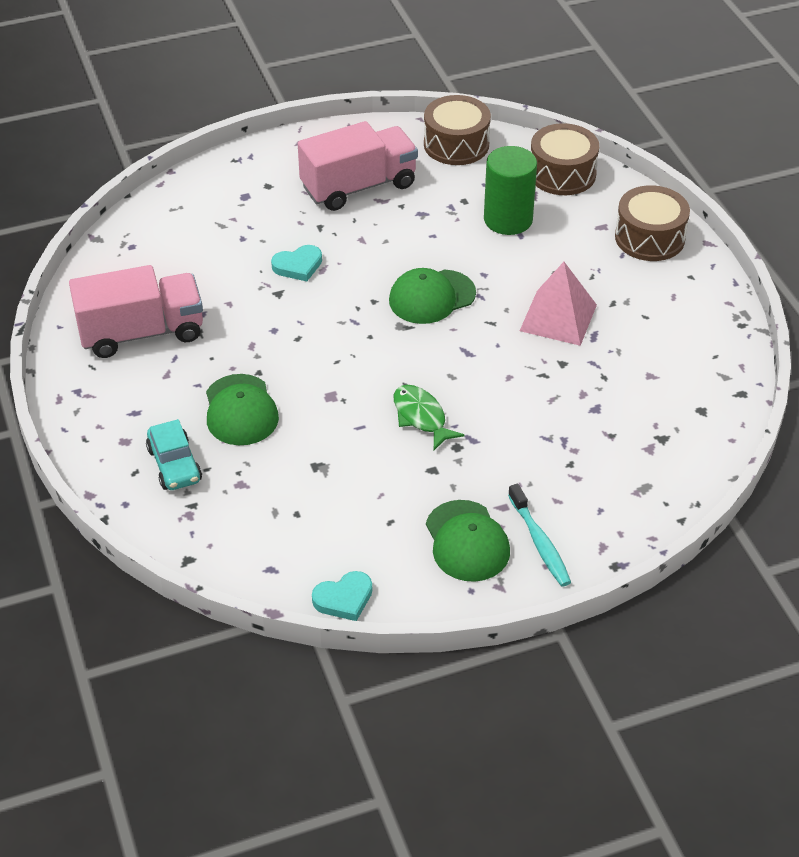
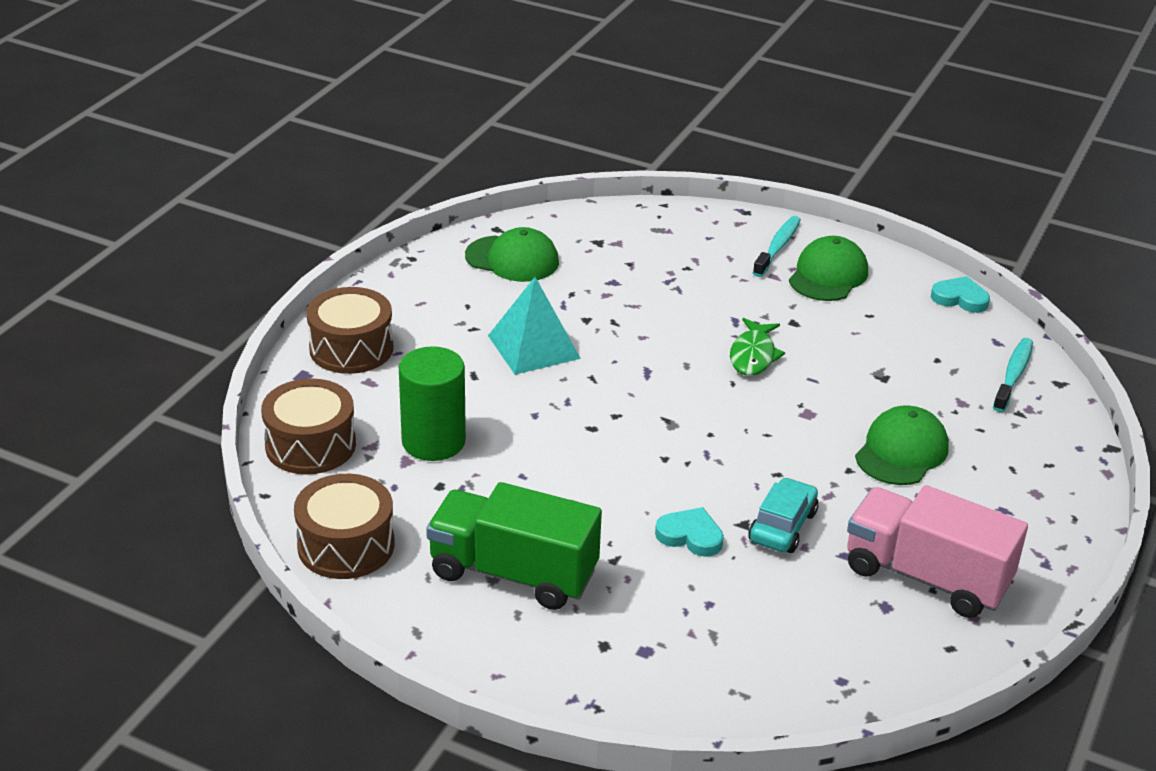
camera: 135 degrees left, 10 degrees down
turquoise car [146,419,202,490] -> turquoise car moved to [748,477,818,553]
pink truck [298,121,418,211] -> green truck [426,482,602,610]
green cap [389,268,476,324] -> green cap moved to [465,227,559,282]
pink pyramid [520,262,597,346] -> turquoise pyramid [488,277,581,375]
none -> turquoise toothbrush [993,338,1033,412]

